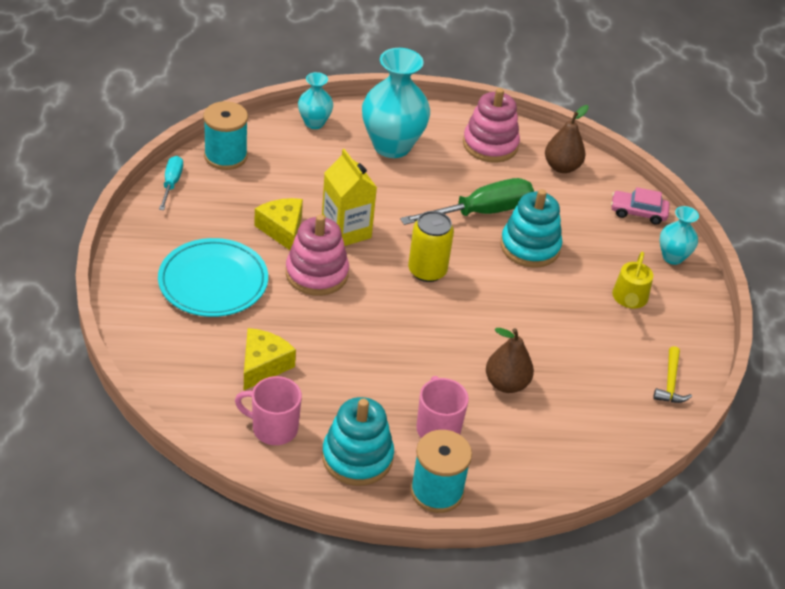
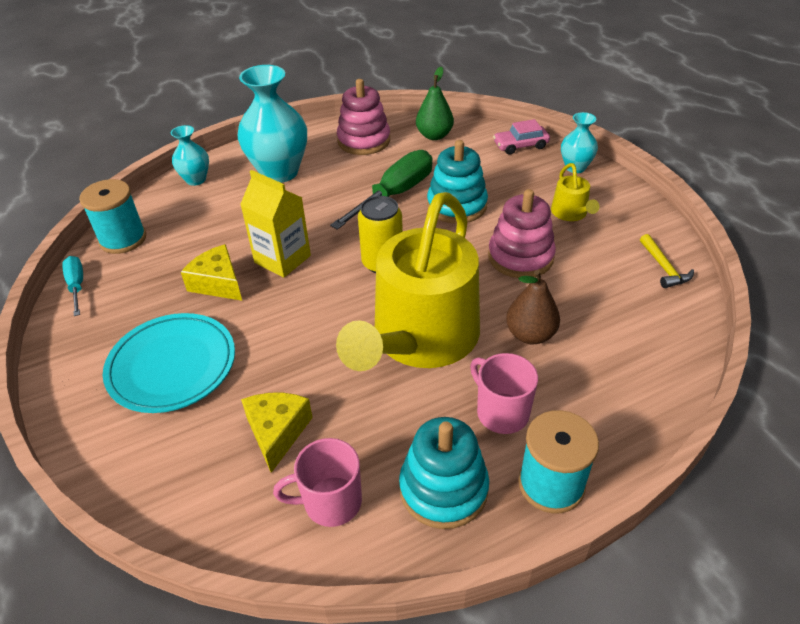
camera: 20 degrees left, 0 degrees up
pink stacking toy [286,215,349,296] -> pink stacking toy moved to [488,189,556,278]
brown pear [545,105,589,173] -> green pear [416,67,454,140]
none -> yellow watering can [336,192,480,371]

